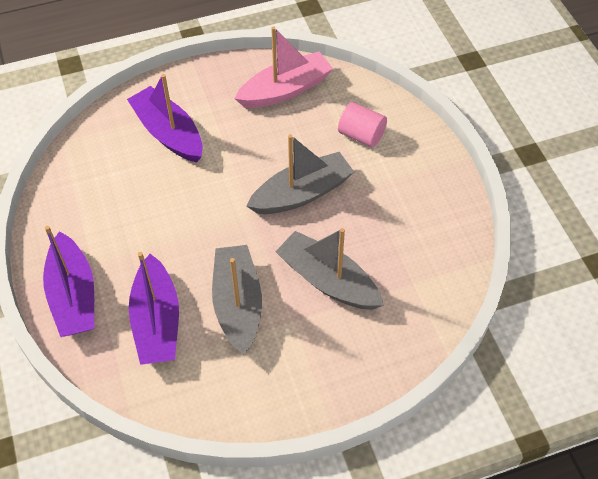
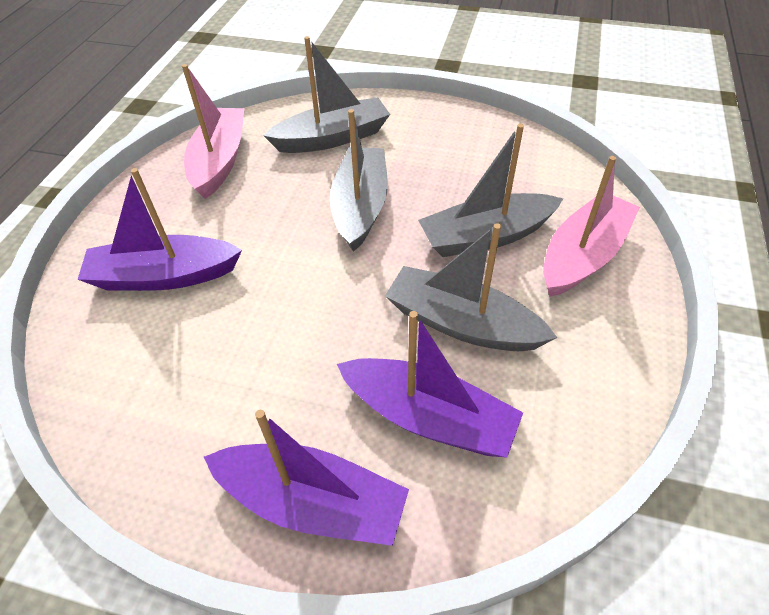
camera: 55 degrees left, 5 degrees down
pink cylinder [338,102,387,147] -> grey boat [263,36,390,153]
none -> pink boat [543,156,640,297]

